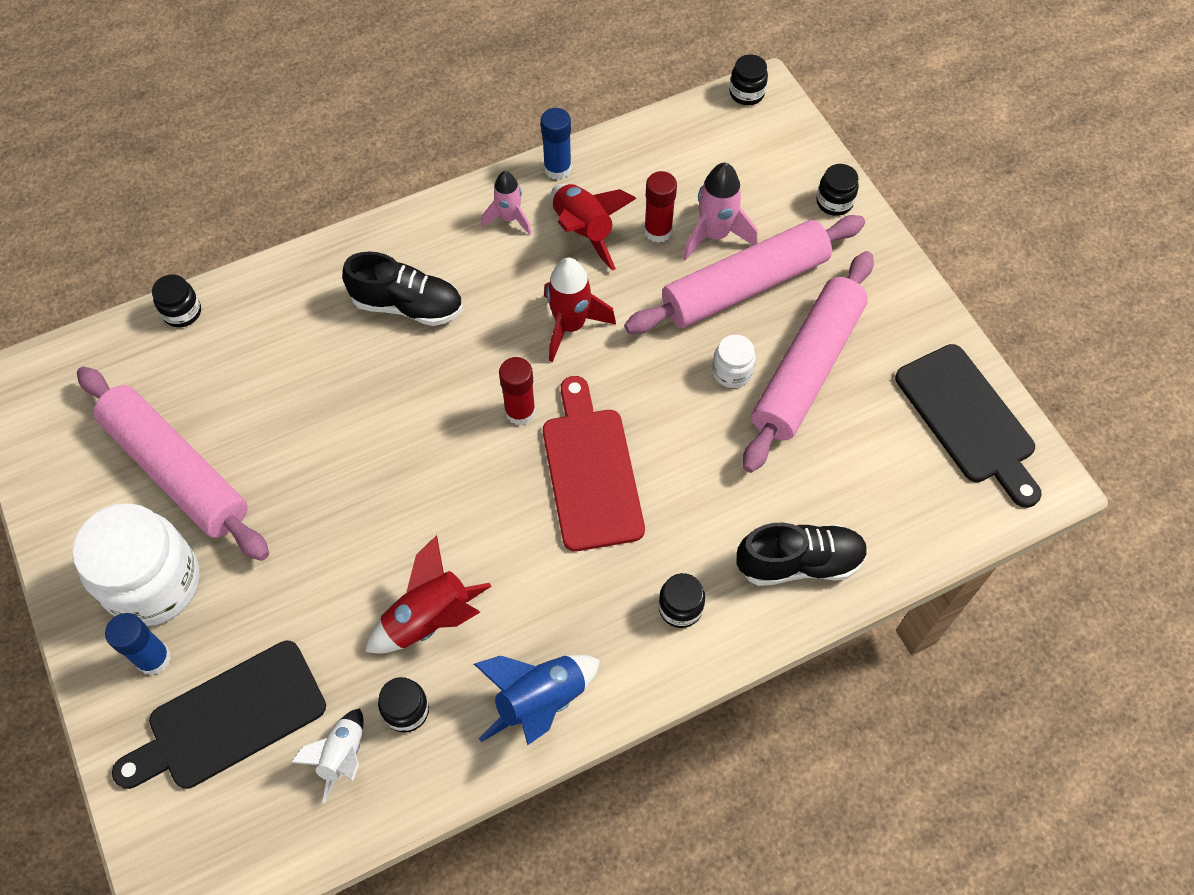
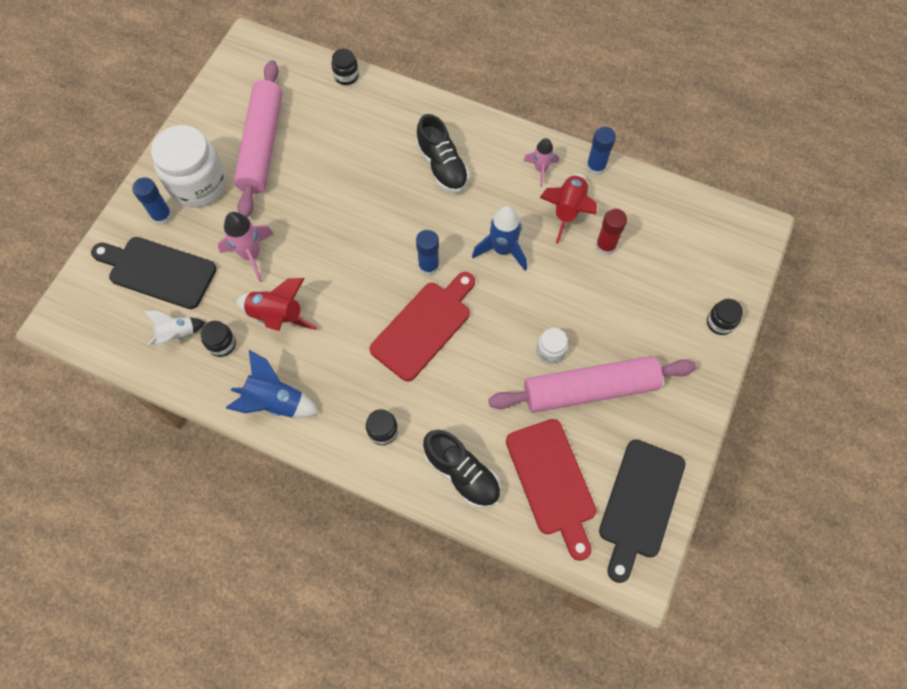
camera: 50 degrees right, 5 degrees up
red glue stick [499,357,536,425] -> blue glue stick [416,230,439,276]
red rocket [544,258,616,362] -> blue rocket [472,206,527,271]
pink rolling pin [624,215,865,334] -> none
pink rocket [683,163,758,261] -> pink rocket moved to [218,212,274,282]
black jar [729,54,768,105] -> none
none -> red cutting board [506,419,596,561]

